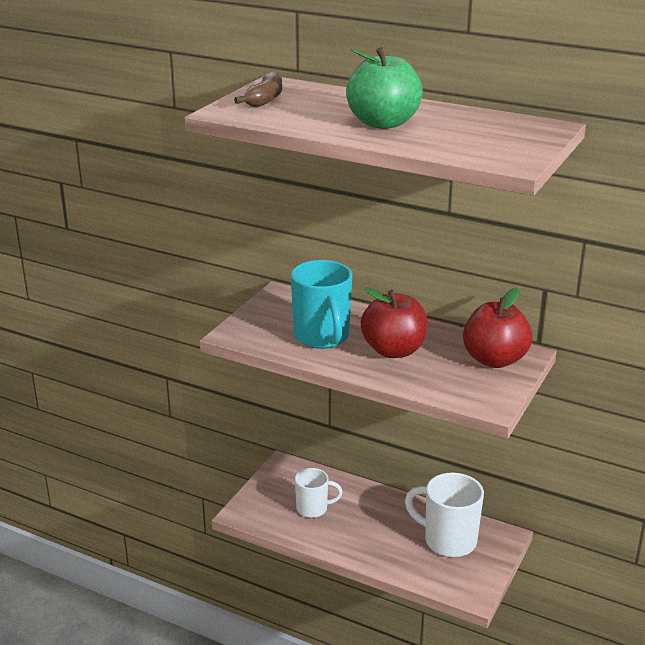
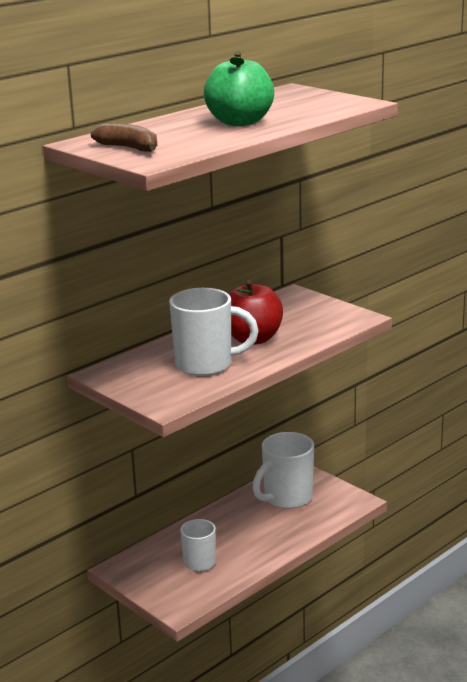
camera: 70 degrees left, 5 degrees down
turquoise mug [291,260,352,349] -> white mug [169,288,259,376]
red apple [463,287,532,368] -> none

